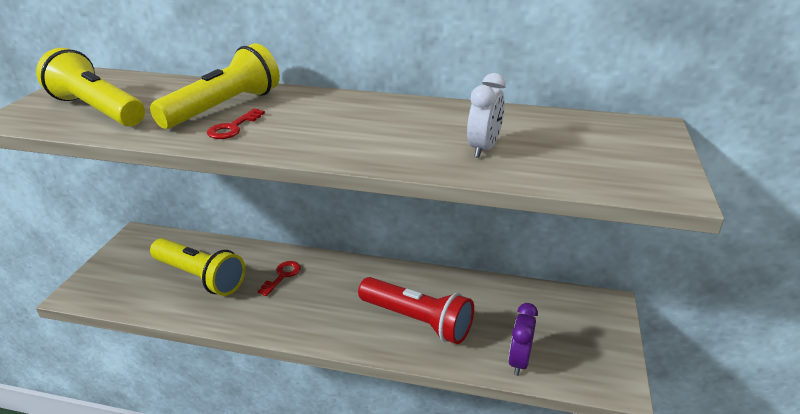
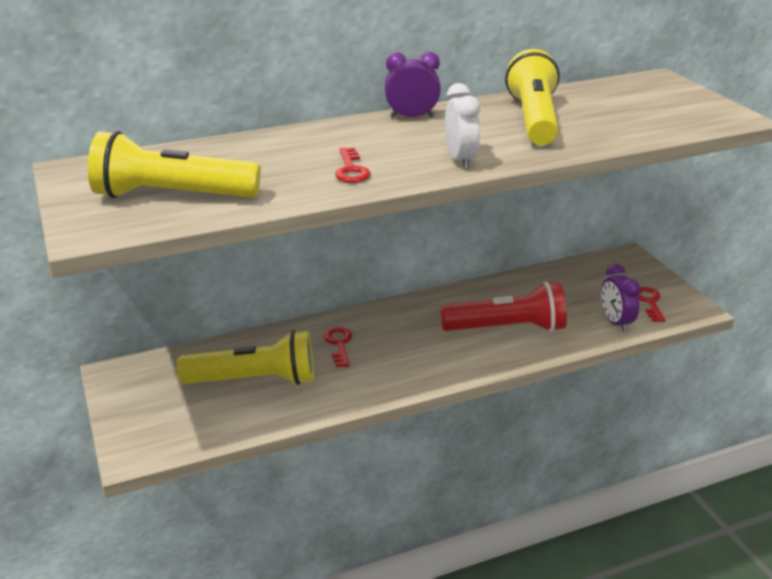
camera: 35 degrees left, 0 degrees up
yellow flashlight [150,43,280,129] -> yellow flashlight moved to [505,49,560,145]
white clock [467,73,506,158] -> white clock moved to [445,83,480,169]
none -> purple clock [384,52,441,118]
none -> red key [638,287,666,322]

